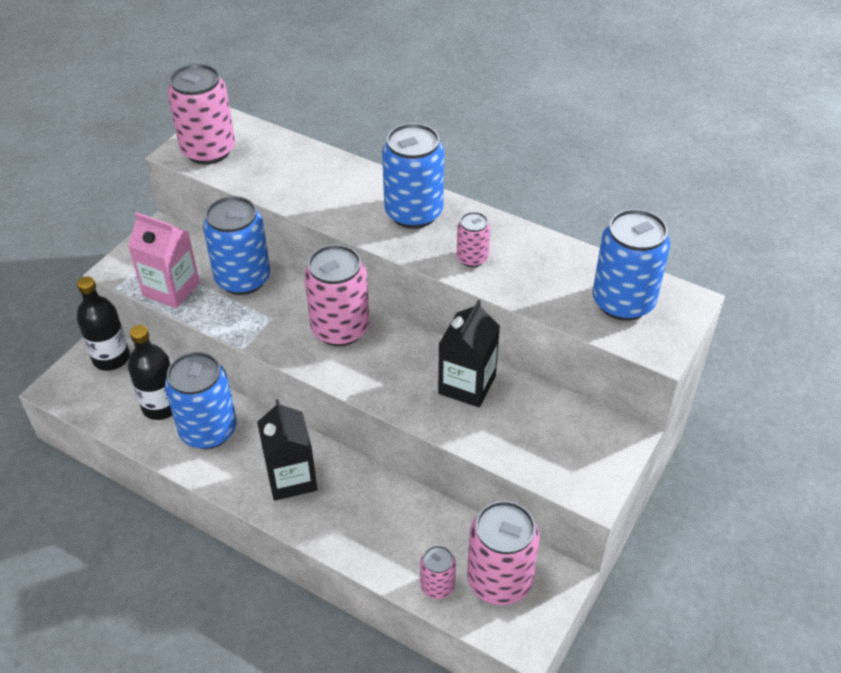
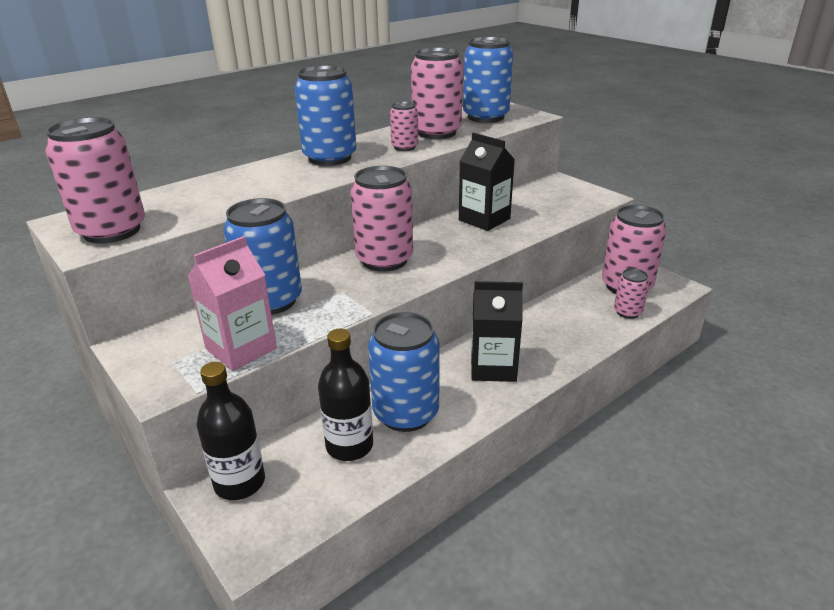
camera: 70 degrees left, 15 degrees down
none -> pink can [411,47,463,139]

